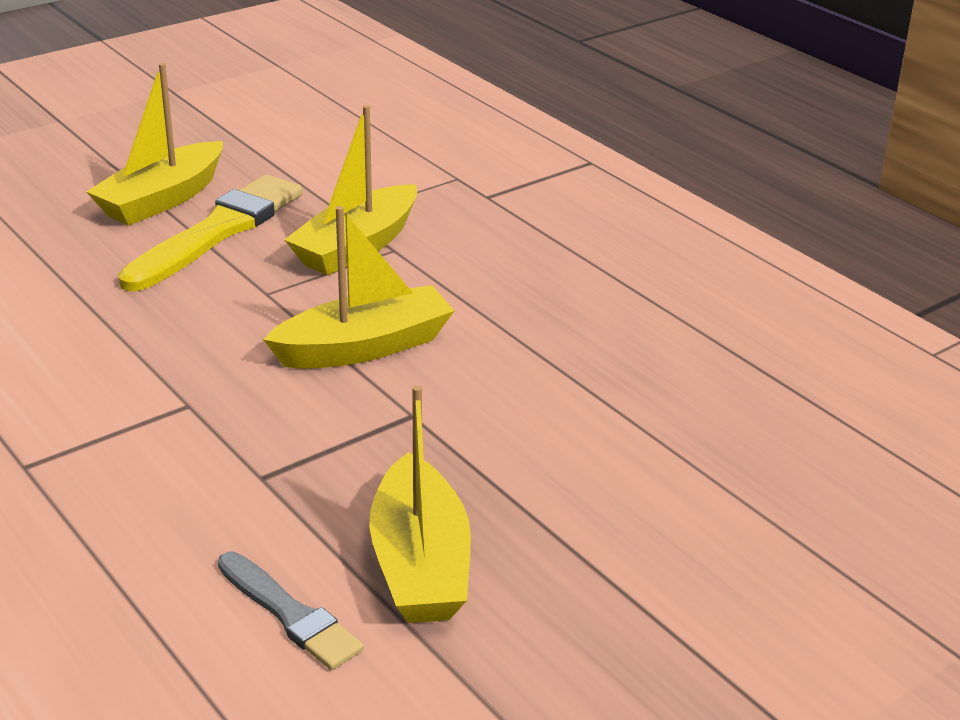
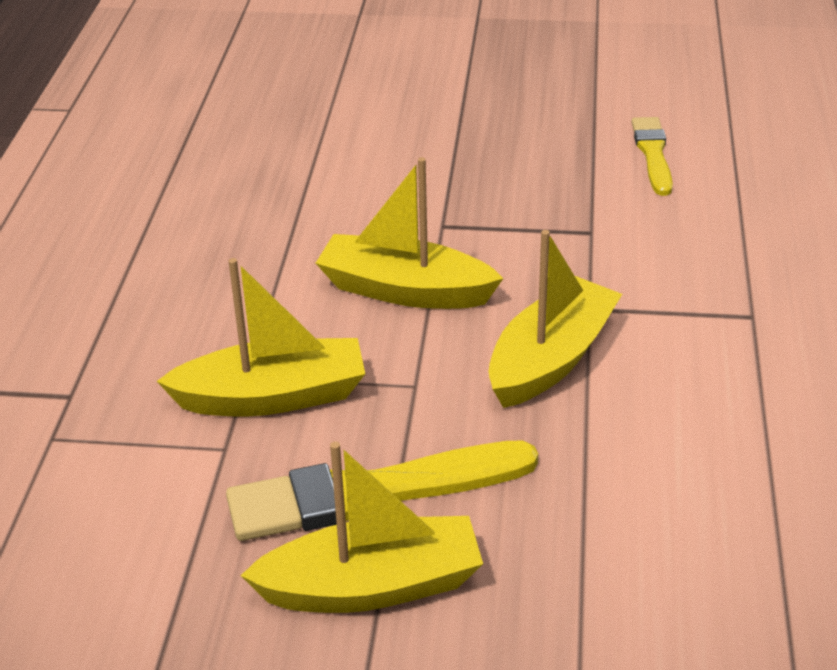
camera: 135 degrees left, 5 degrees up
grey brush [218,552,364,670] -> yellow brush [632,117,673,196]
yellow boat [369,385,471,623] -> yellow boat moved to [489,230,622,408]

